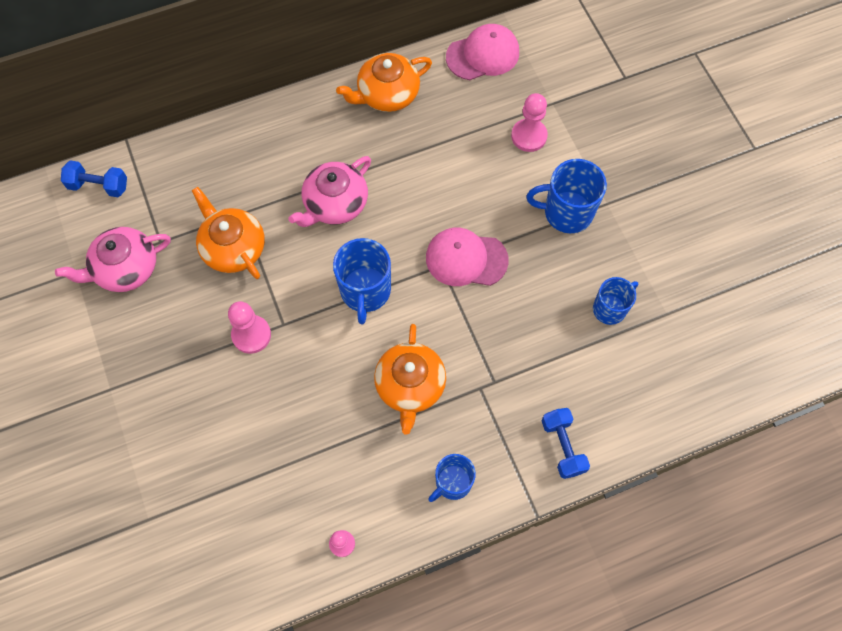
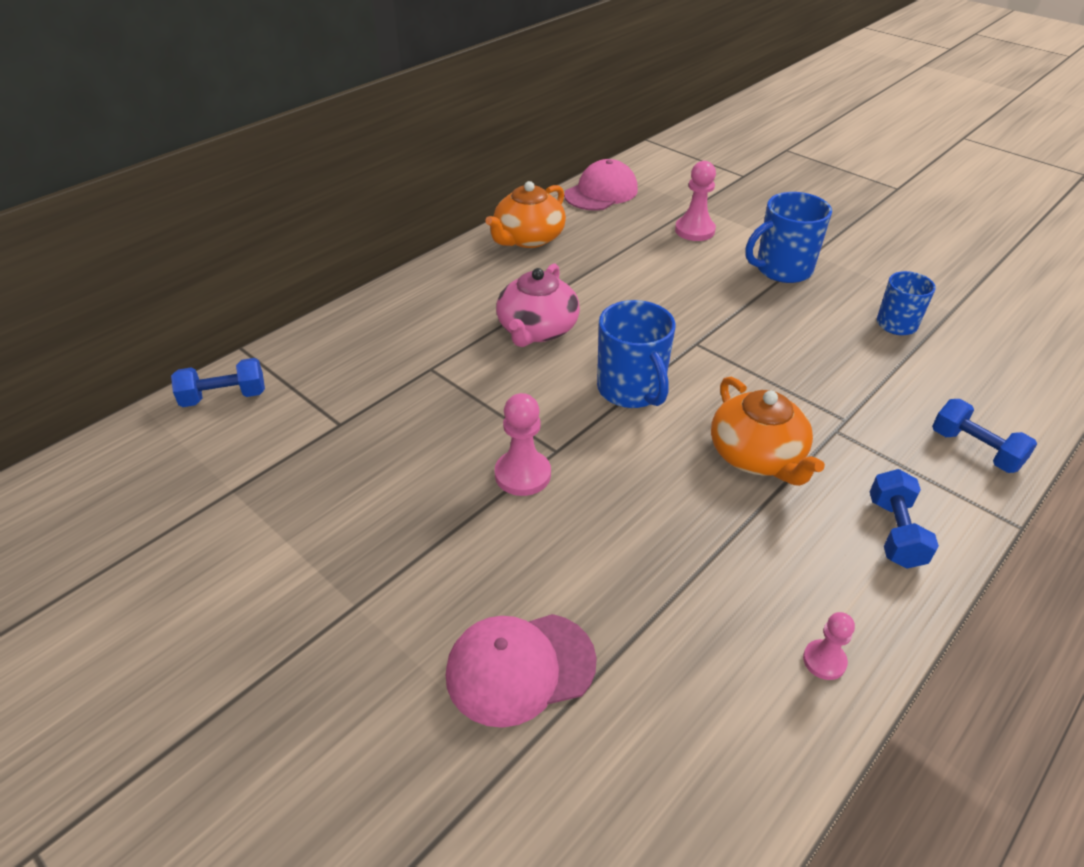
camera: 25 degrees left, 25 degrees down
pink teapot [55,227,171,292] -> none
orange teapot [192,187,265,279] -> none
pink cap [426,228,509,286] -> pink cap moved to [446,614,597,728]
blue mug [428,454,476,502] -> blue dumbbell [870,469,939,569]

